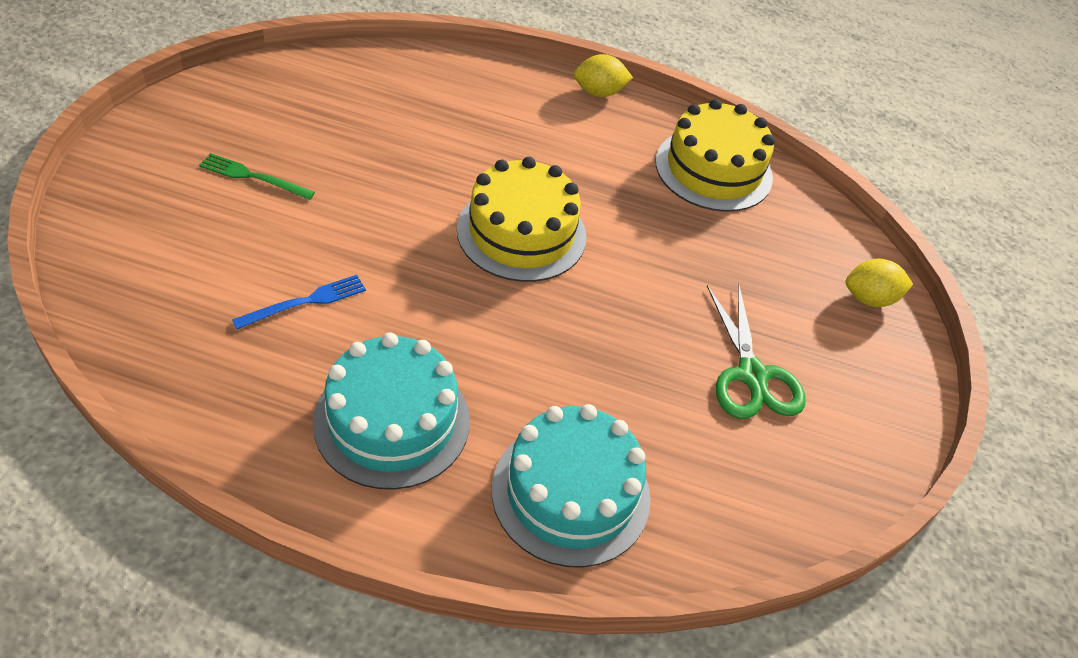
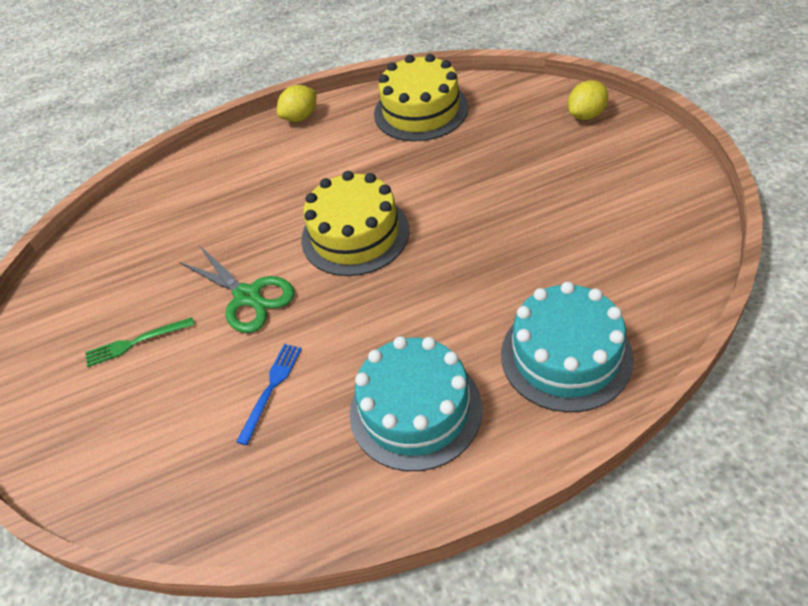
camera: 25 degrees left, 0 degrees up
green scissors [707,283,806,419] -> green scissors moved to [179,245,294,333]

